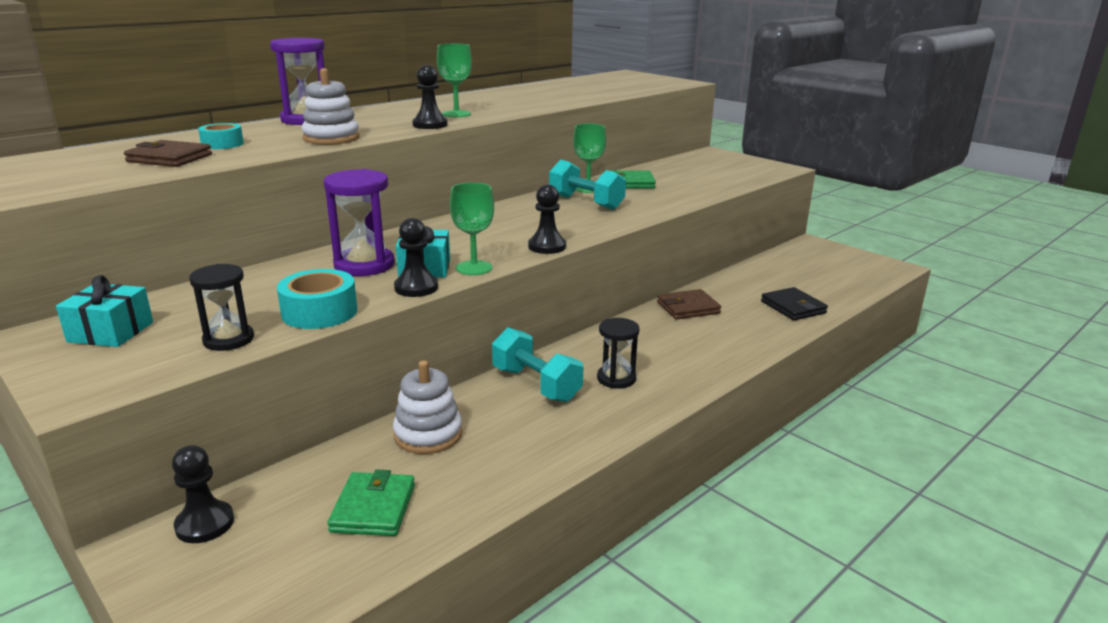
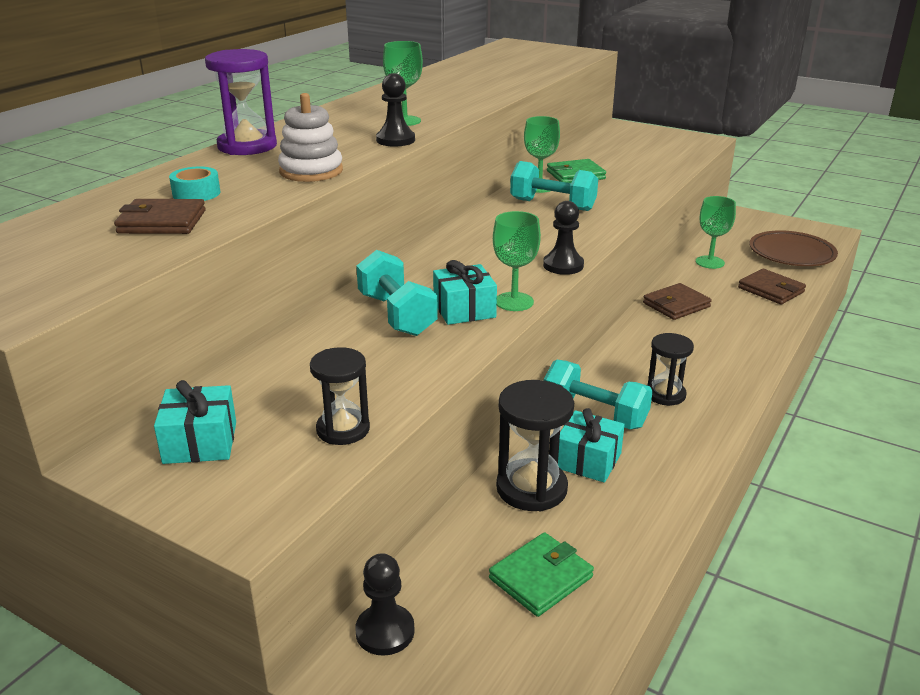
camera: 15 degrees left, 5 degrees up
turquoise tape [277,269,357,329] -> none
purple hourglass [324,169,395,276] -> turquoise dumbbell [356,250,438,336]
green wallet [327,469,415,536] -> green wallet turned 60 degrees clockwise [489,532,594,617]
white stacking toy [393,360,462,454] -> black hourglass [496,380,574,511]
black pawn [394,218,438,297] -> none
black wallet [761,287,828,321] -> brown wallet [738,269,806,305]
none -> turquoise gift [558,408,625,483]
none -> green goblet [696,196,736,269]
none -> brown plate [749,230,838,266]

